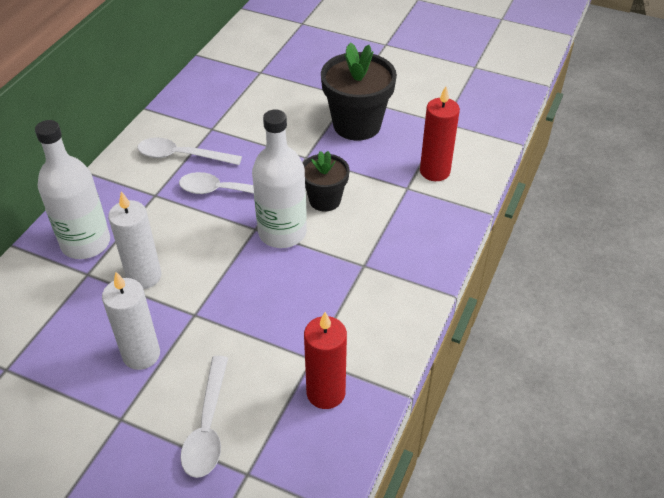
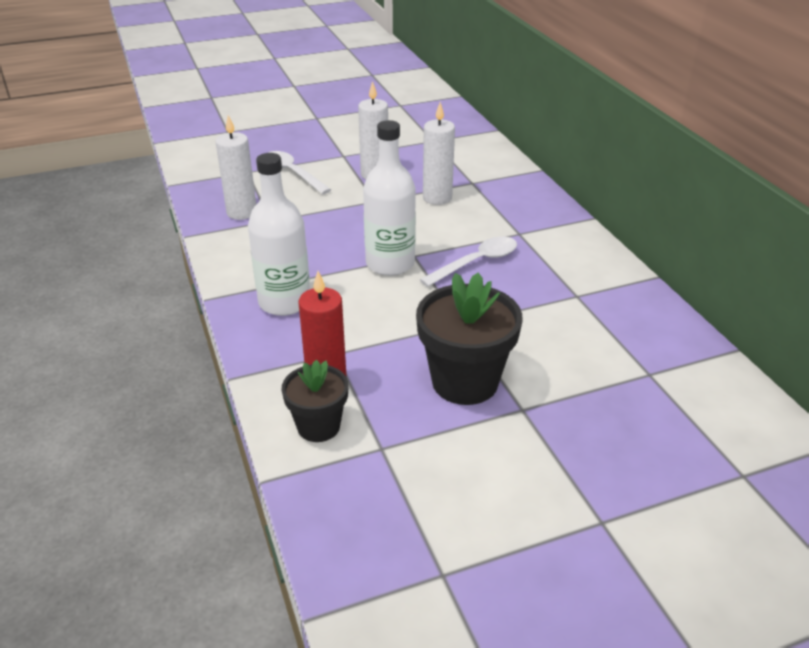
camera: 135 degrees right, 10 degrees down
white bottle [35,120,110,259] -> white bottle moved to [248,153,310,316]
white spoon [137,138,242,165] -> none
black flower pot [303,151,349,212] -> black flower pot moved to [282,360,348,442]
red candle [304,312,347,409] -> white candle [215,115,256,220]

